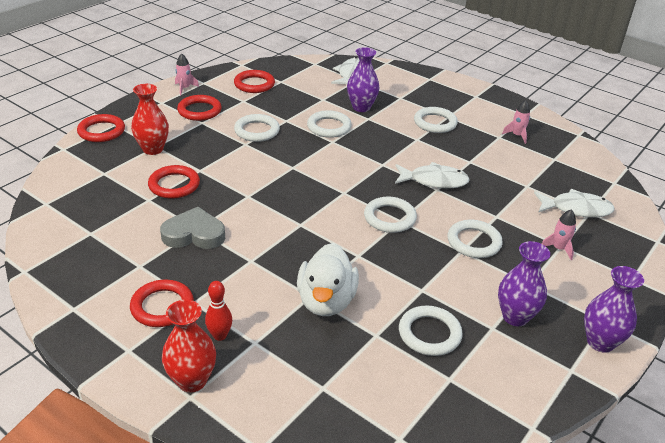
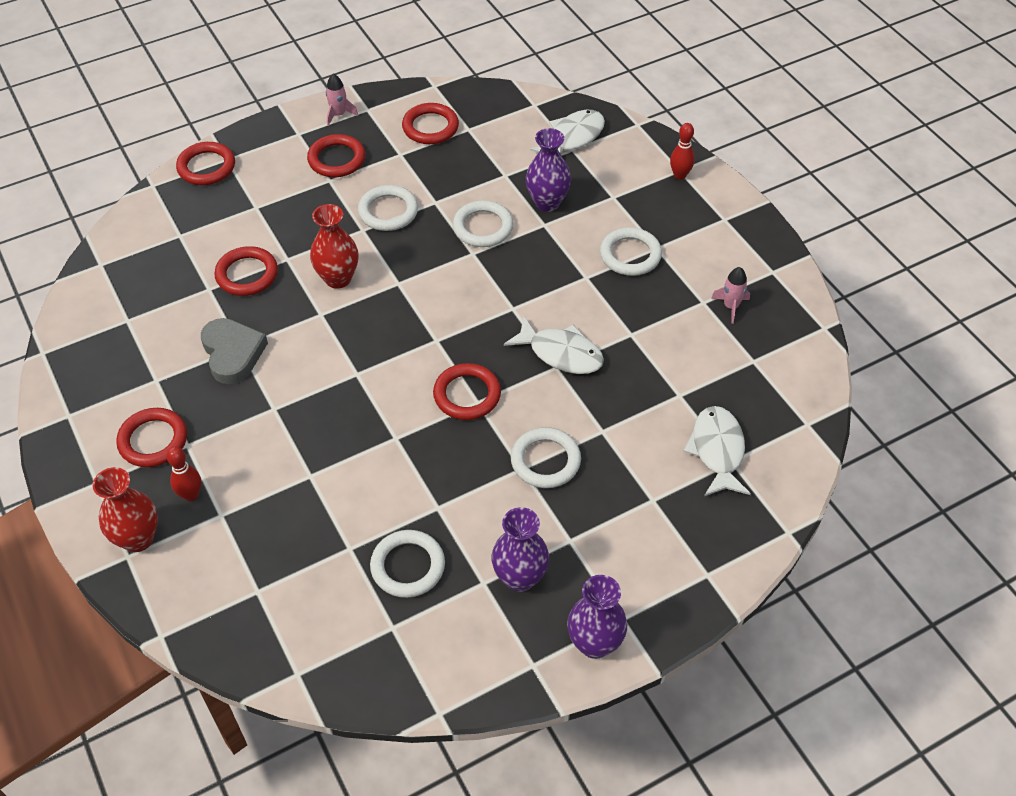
camera: 25 degrees right, 15 degrees up
red vase [131,84,169,155] -> red vase moved to [310,204,359,289]
grey heart [160,207,225,249] -> grey heart turned 45 degrees clockwise [201,318,268,384]
white duck [297,243,359,316] -> none
white ring [364,197,417,233] -> red ring [433,363,501,420]
white fish [534,189,614,218] -> white fish turned 120 degrees counterclockwise [683,406,751,496]
pink rocket [542,209,576,260] -> none
none -> red bowling pin [670,123,695,180]

